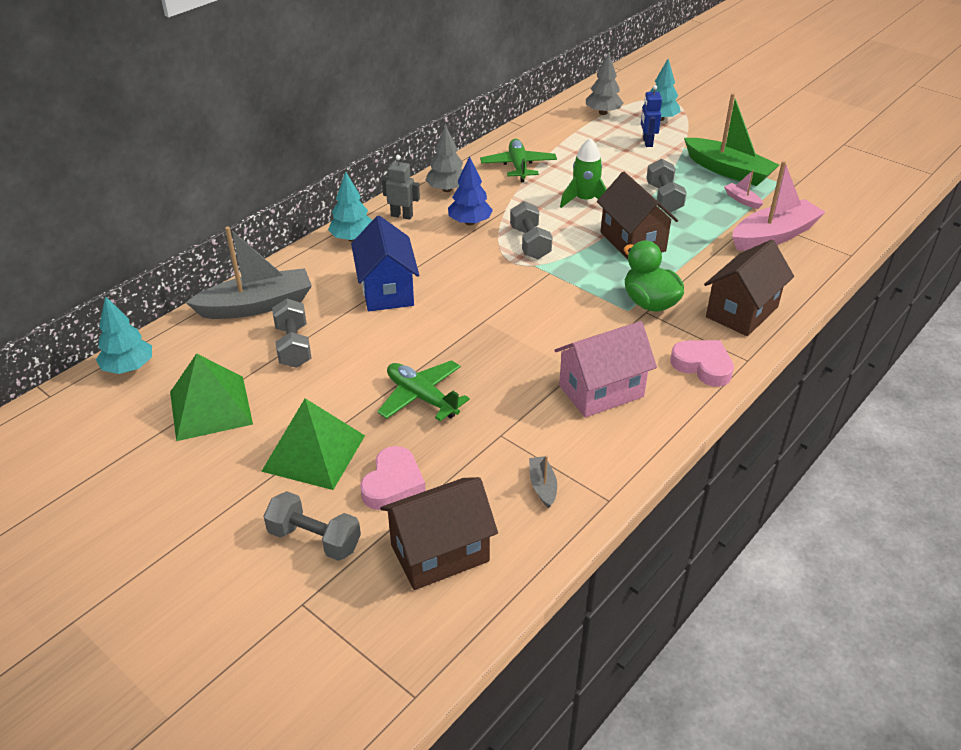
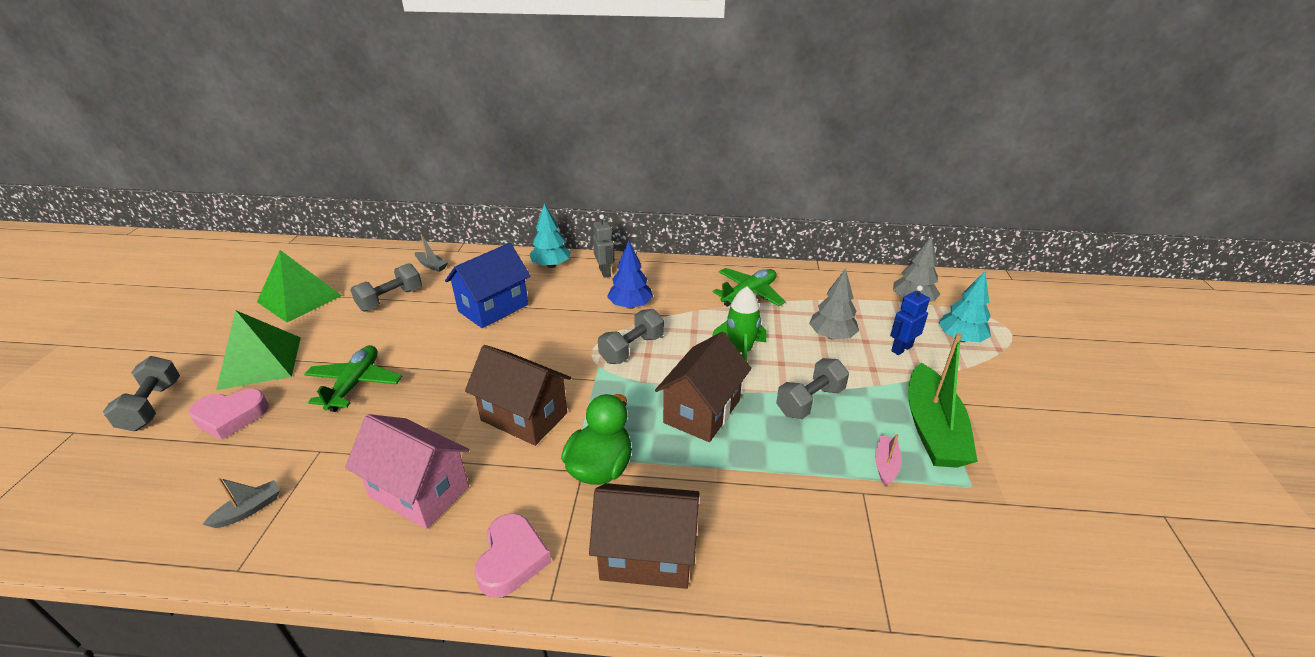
camera: 55 degrees right, 5 degrees down
turquoise tree [96,296,152,374] -> none
grey boat [186,227,312,319] -> grey boat [415,234,448,272], size x0.44
brown house [380,477,498,590] -> brown house moved to [465,345,571,446]
grey tree [425,125,463,192] -> grey tree moved to [809,268,859,340]
pink boat [732,161,826,251] -> none

